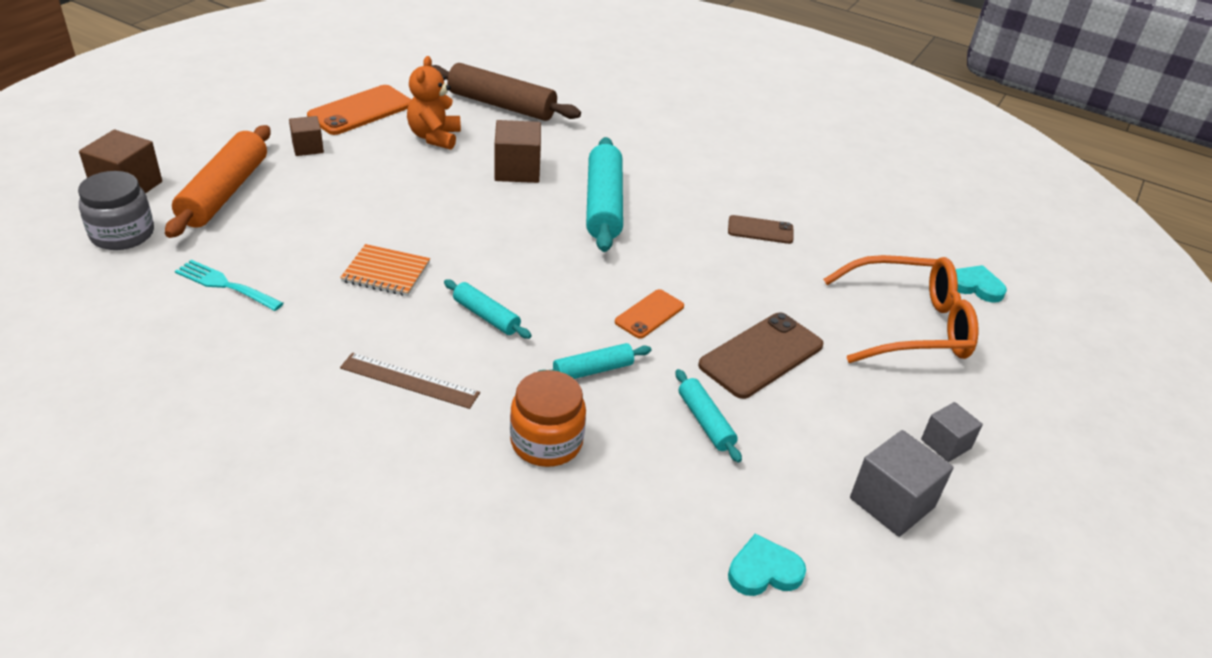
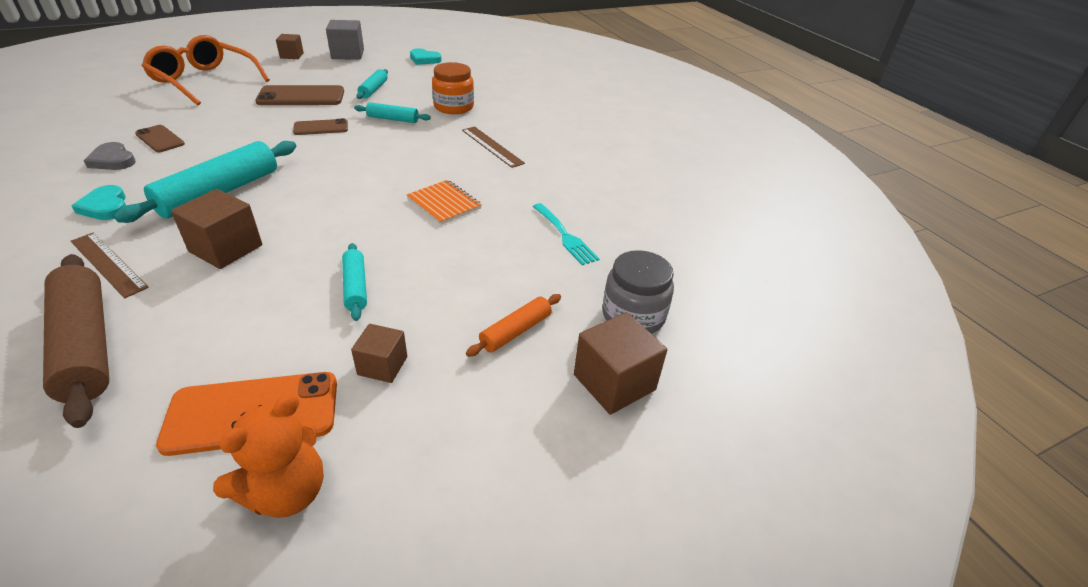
camera: 145 degrees left, 0 degrees up
orange rolling pin [165,125,271,238] -> orange rolling pin [466,294,561,357], size x0.53
orange teddy bear [407,56,461,150] -> orange teddy bear moved to [213,394,324,518]
turquoise rolling pin [444,279,532,339] -> turquoise rolling pin moved to [342,243,367,321]
orange phone [615,289,684,339] -> brown phone [293,118,348,135]
grey cube [921,402,983,462] -> brown cube [276,34,304,59]
turquoise heart [955,265,1007,303] -> turquoise heart moved to [72,185,126,220]
none -> brown ruler [71,232,149,298]
none -> grey heart [84,142,136,170]

